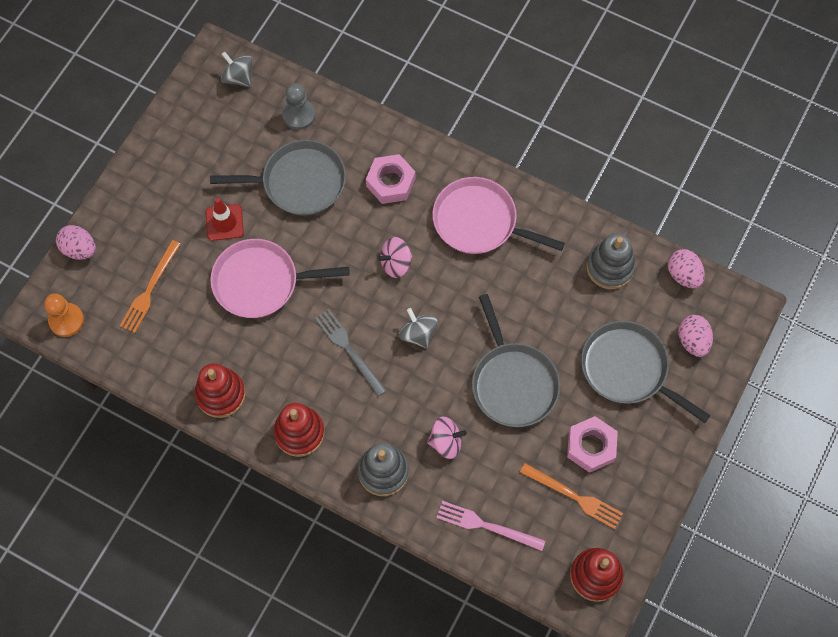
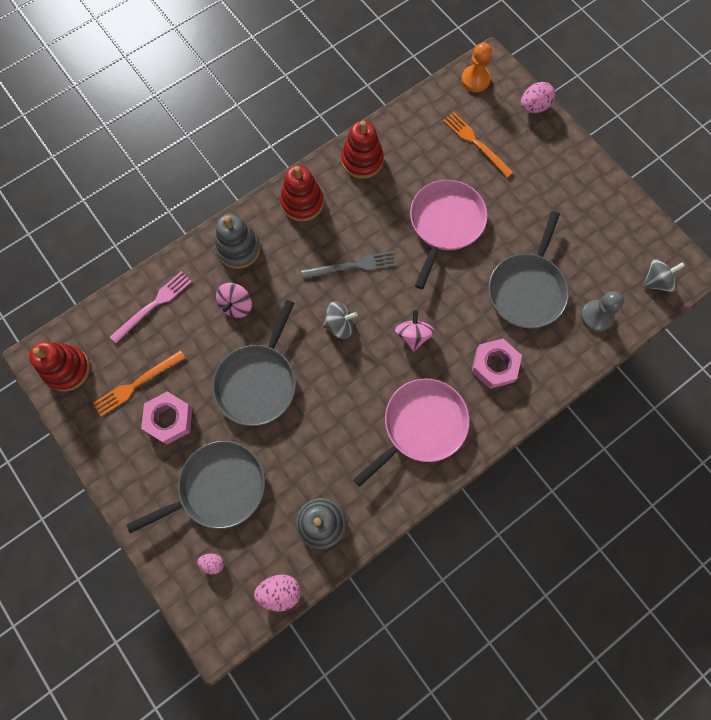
camera: 115 degrees right, 5 degrees up
red traffic cone [206,198,244,241] -> none
grey pan [472,294,560,427] -> grey pan turned 75 degrees counterclockwise [212,300,296,426]
pink egg [678,315,713,357] -> pink egg [197,553,224,574], size x0.58

